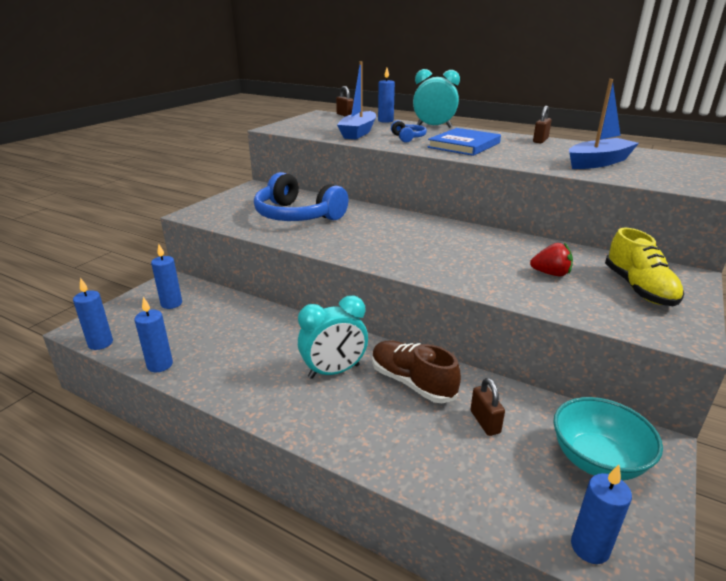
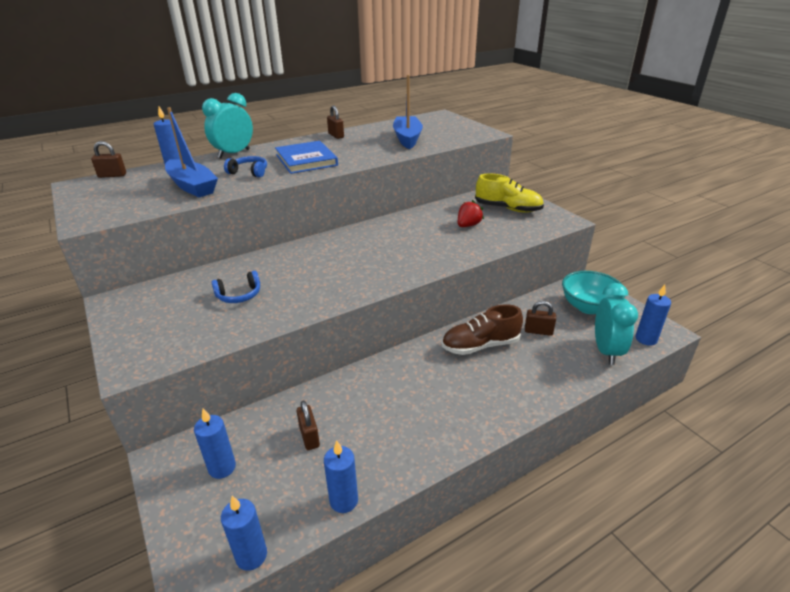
camera: 60 degrees left, 5 degrees up
blue headphones [254,172,349,221] -> blue headphones [211,271,260,303], size x0.46
turquoise clock [298,295,368,379] -> turquoise clock moved to [595,283,638,365]
none -> brown padlock [297,400,320,450]

